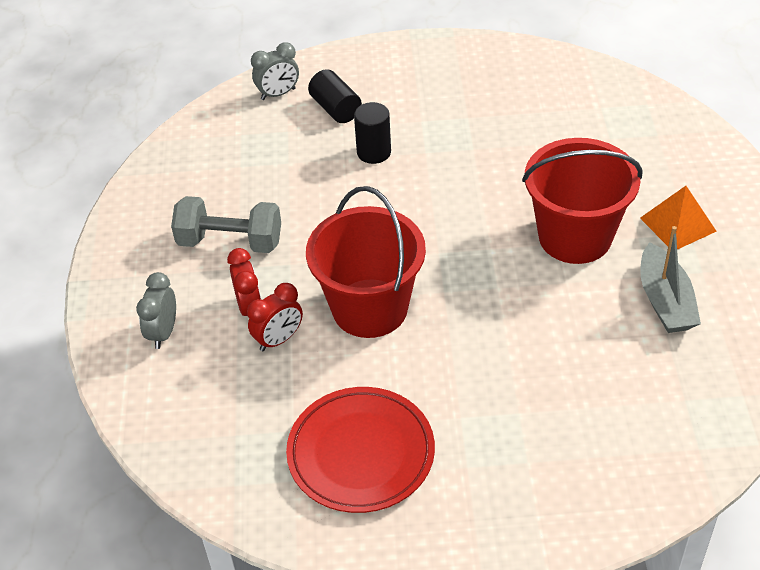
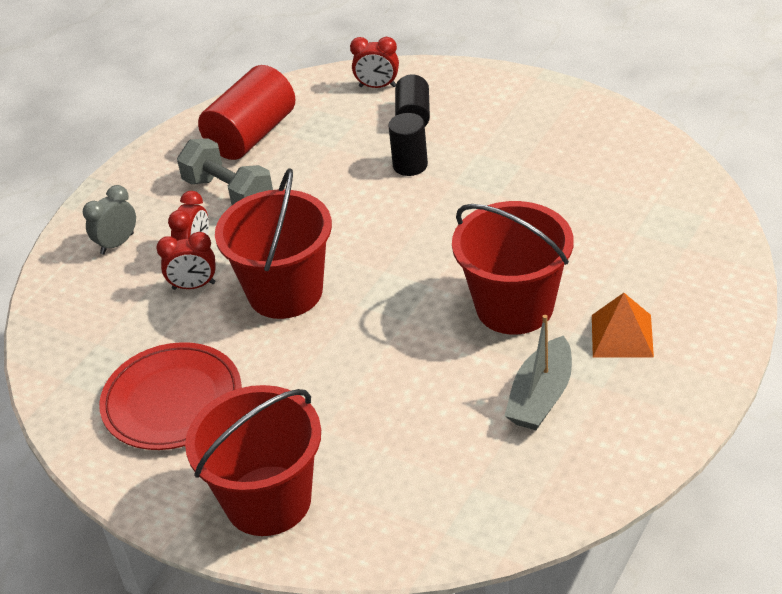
camera: 35 degrees right, 5 degrees down
grey clock [251,42,299,100] -> red clock [350,37,399,88]
none -> red bucket [185,385,321,536]
none -> red cylinder [198,65,295,160]

